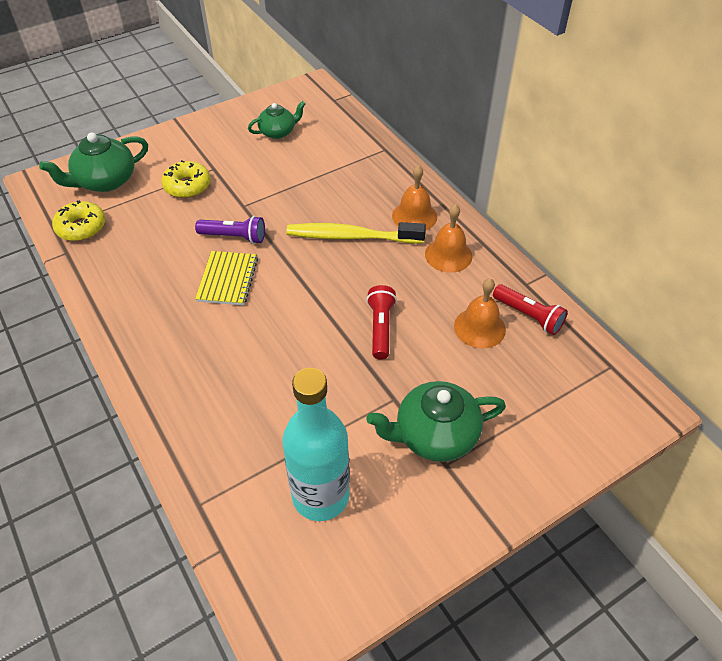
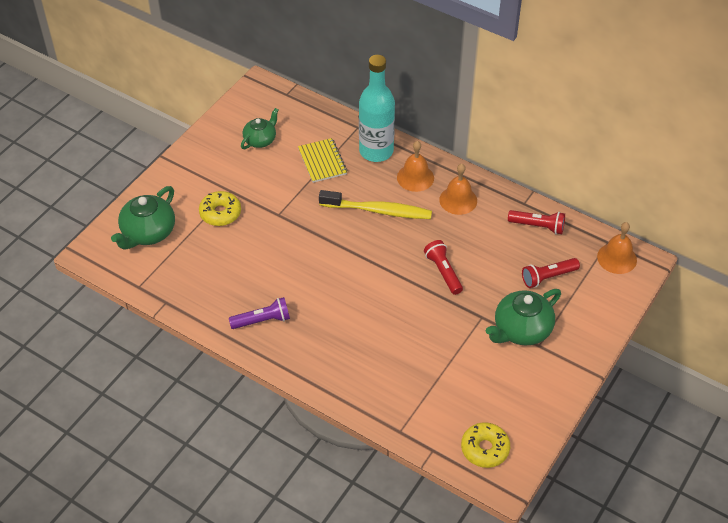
camera: 25 degrees left, 0 degrees up
yellow donut [52,200,105,241] -> yellow donut moved to [461,422,510,468]
purple flashlight [195,216,265,244] -> purple flashlight moved to [229,297,290,329]
yellow notebook [195,251,258,305] -> yellow notebook moved to [298,138,347,183]
turquoise bottle [282,368,350,521] -> turquoise bottle moved to [359,55,395,162]
yellow toothbrush [286,222,426,244] -> yellow toothbrush turned 150 degrees counterclockwise [319,190,432,219]
orange bell [454,278,506,348] -> orange bell moved to [597,222,637,274]
none -> red flashlight [522,258,580,288]

